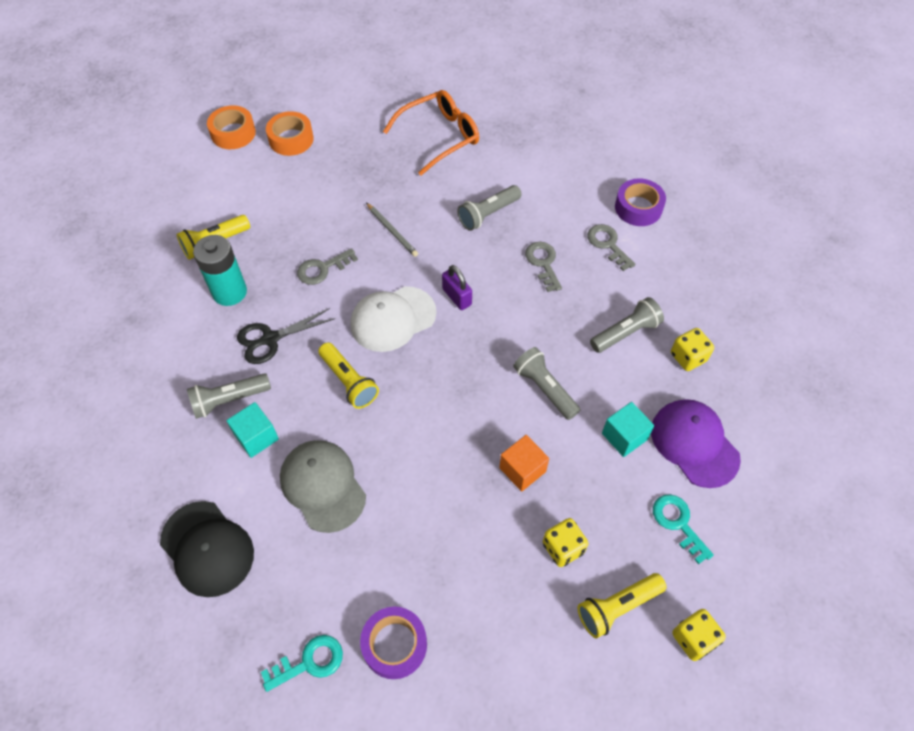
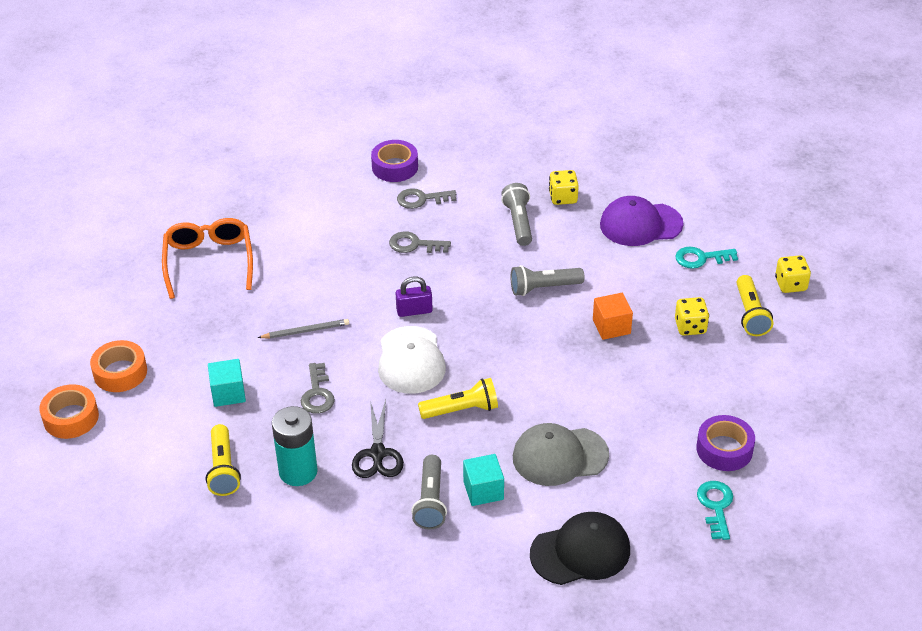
camera: 65 degrees left, 15 degrees down
grey flashlight [457,185,522,231] -> none
turquoise cube [602,402,654,457] -> turquoise cube moved to [208,359,246,407]

